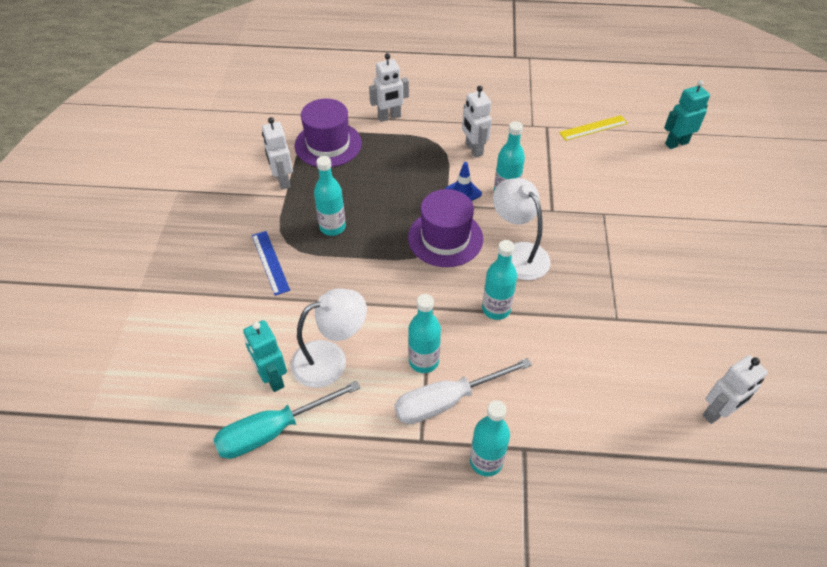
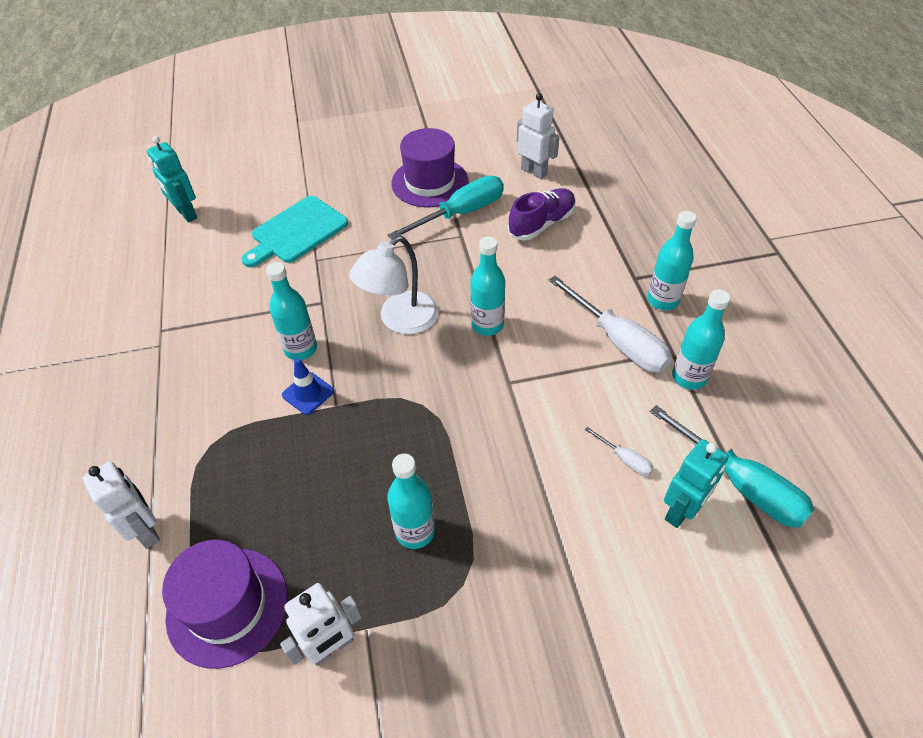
camera: 105 degrees left, 0 degrees up
blue ruler [252,231,290,296] -> none
white lamp [291,289,367,388] -> white screwdriver [585,427,654,476]
purple hat [408,189,483,267] -> purple hat moved to [391,128,469,208]
turquoise bottle [408,294,441,373] -> turquoise bottle moved to [672,289,730,390]
white robot [462,86,492,157] -> none
yellow ruler [559,115,628,141] -> none
none -> turquoise cutting board [242,196,348,267]
none -> turquoise screwdriver [388,176,504,239]
none -> purple shoe [508,188,576,241]

